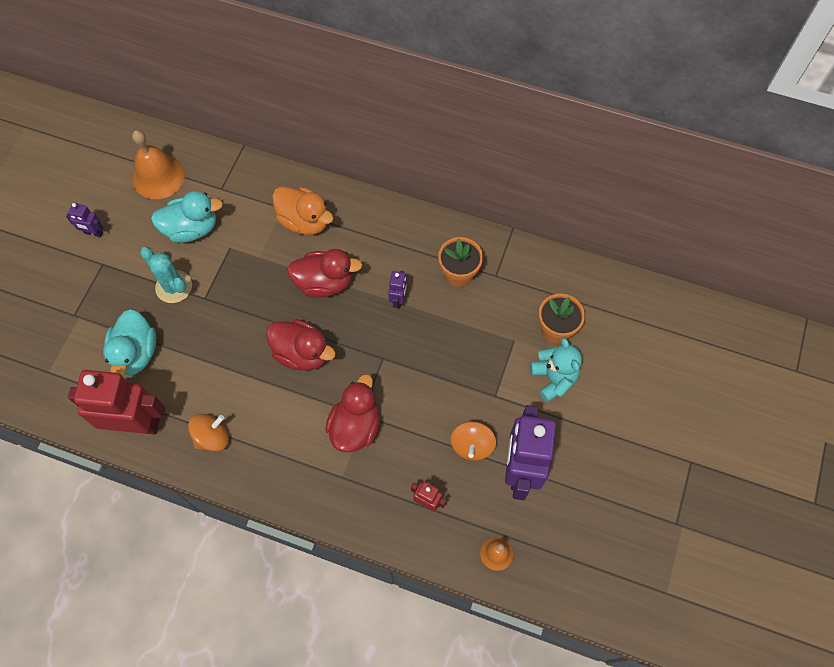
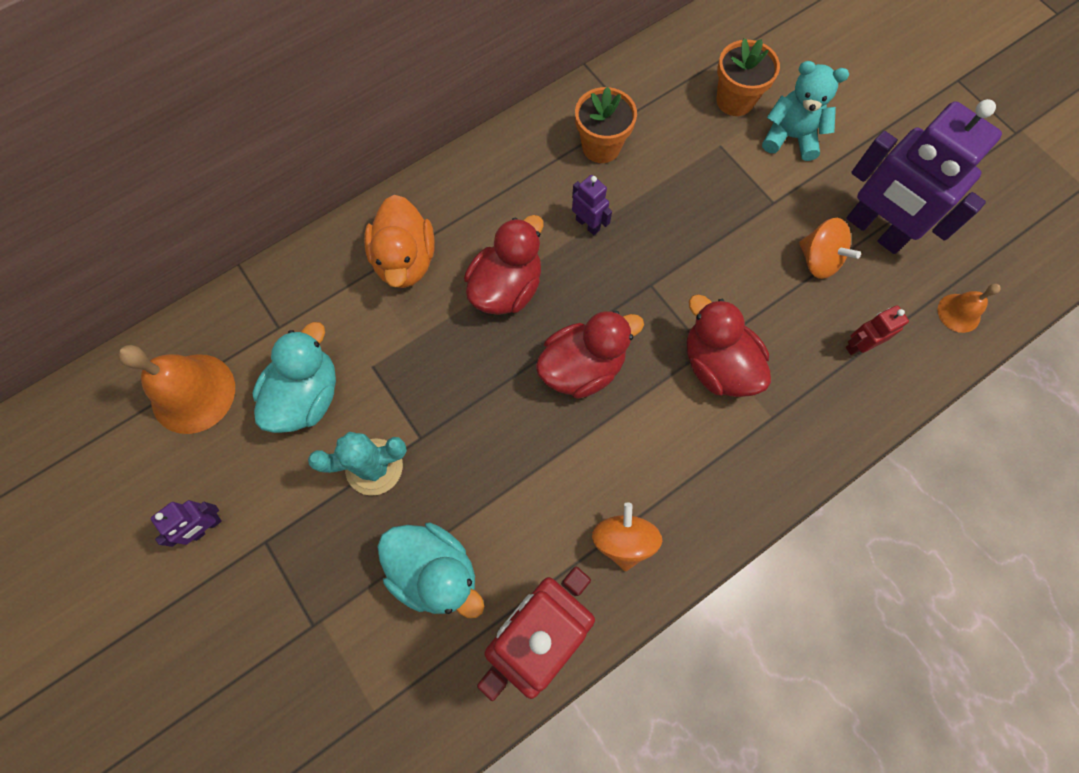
camera: 55 degrees left, 5 degrees up
orange duck [272,186,333,235] -> orange duck turned 105 degrees clockwise [364,195,435,288]

